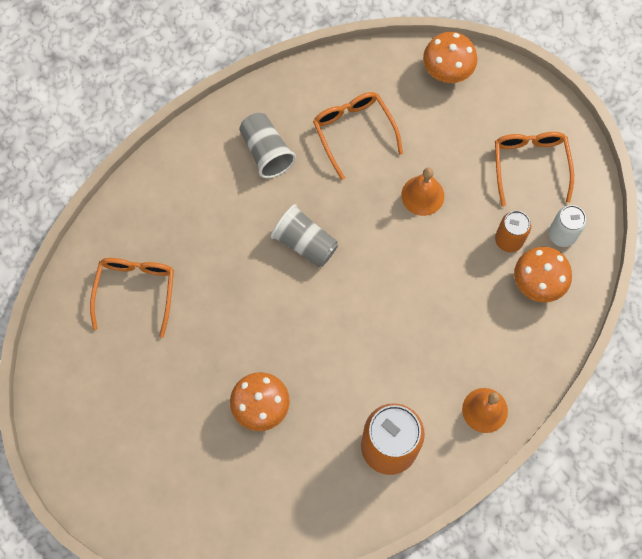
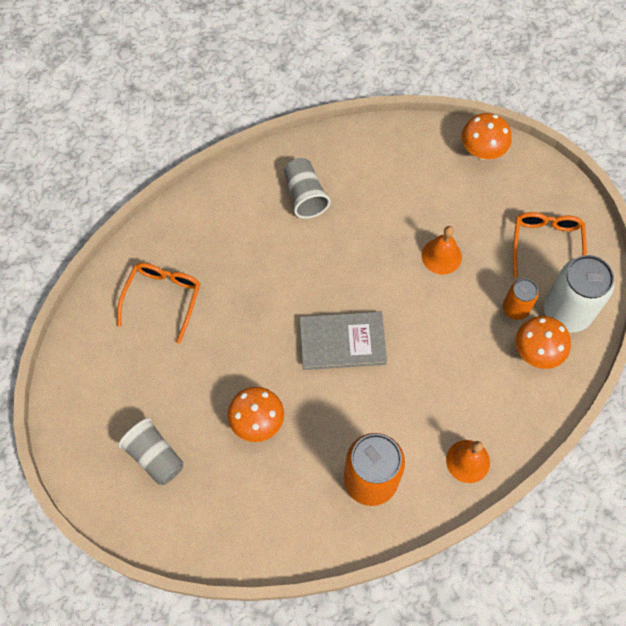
camera: 10 degrees right, 5 degrees down
grey cup [271,204,338,267] -> grey cup moved to [118,418,184,485]
orange glasses [313,92,403,180] -> none
white can [549,205,587,247] -> white can [544,255,614,333], size x1.82
none -> grey book [299,311,387,370]

